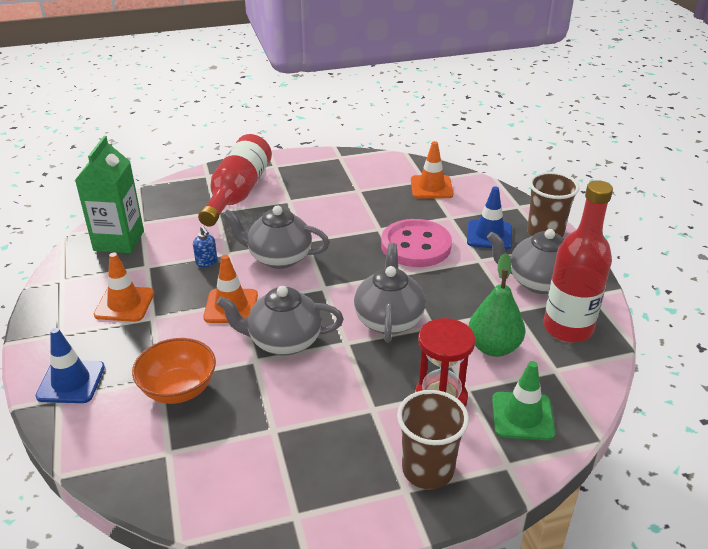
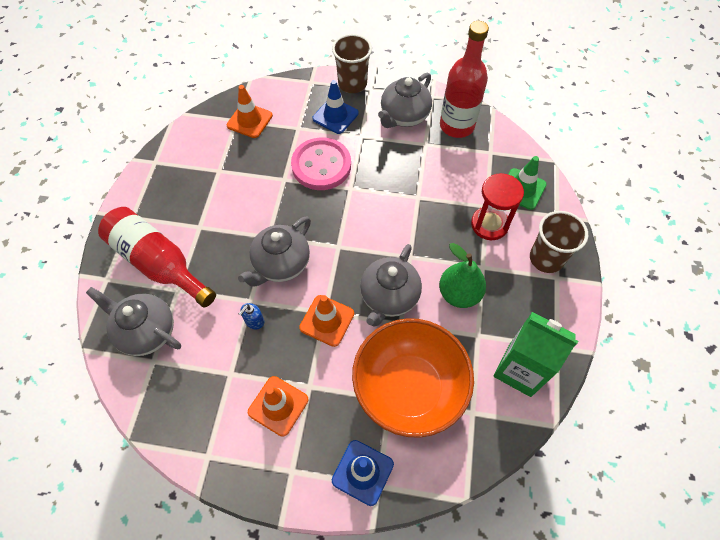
camera: 65 degrees left, 25 degrees up
green carton [75,136,144,253] -> green carton moved to [494,312,578,397]
orange bowl [132,338,216,404] -> orange bowl [352,318,474,438], size x1.69
blue soap dispenser [193,226,217,267] -> blue soap dispenser turned 135 degrees clockwise [239,303,264,330]
grey teapot [354,243,426,343] -> grey teapot moved to [86,287,181,356]
green pear [469,253,525,357] -> green pear moved to [439,243,486,308]

